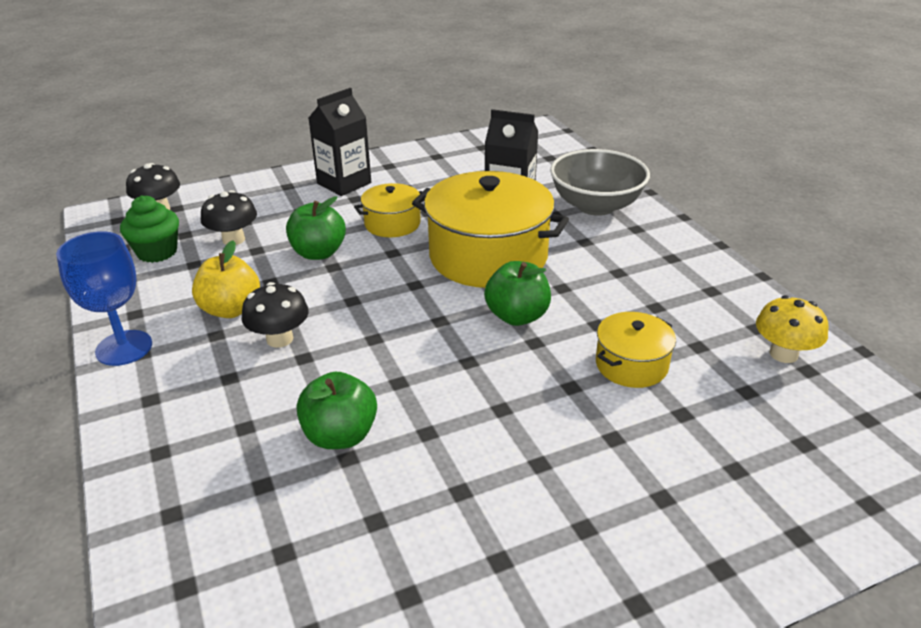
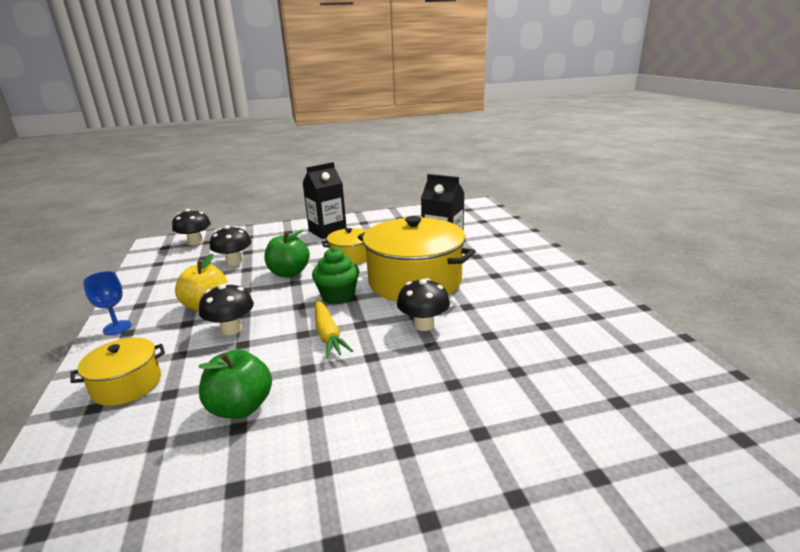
camera: 10 degrees right, 10 degrees down
blue goblet [56,231,152,366] -> blue goblet [83,271,132,335], size x0.62
green cupcake [120,195,179,263] -> green cupcake moved to [312,247,360,305]
green apple [484,261,551,326] -> black mushroom [397,278,450,331]
grey bowl [550,149,650,216] -> none
yellow pot [596,312,676,388] -> yellow pot moved to [70,338,165,406]
yellow mushroom [756,295,828,363] -> none
none -> yellow carrot [315,300,353,358]

